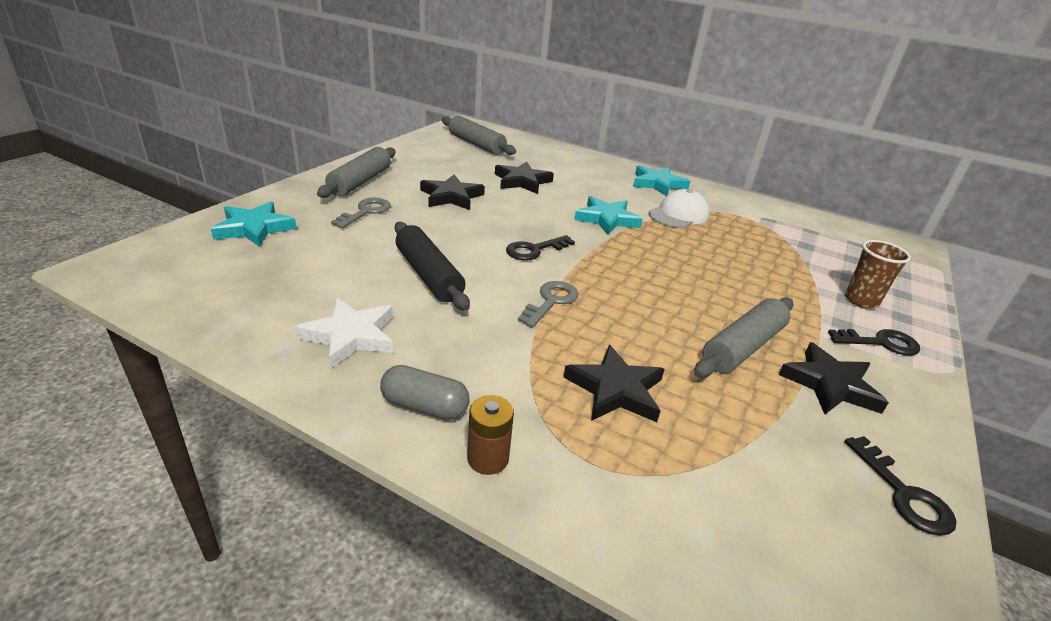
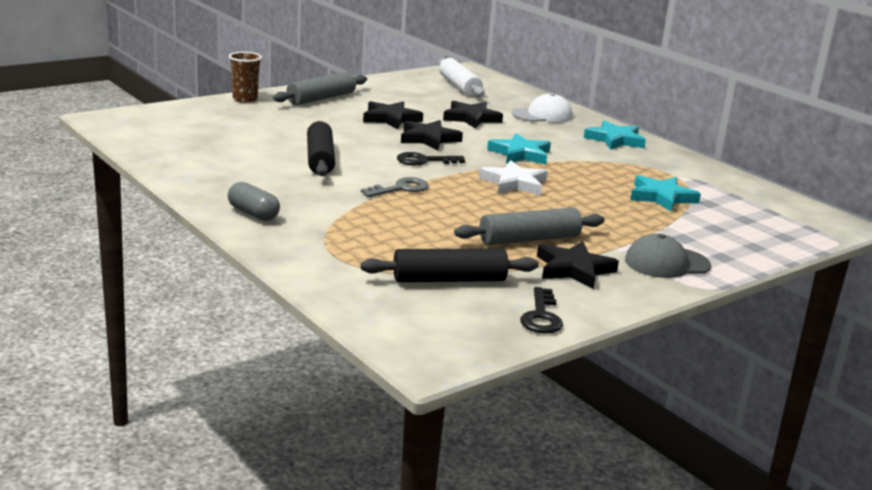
camera: 25 degrees right, 10 degrees down
turquoise star [211,201,297,247] -> turquoise star moved to [630,175,701,211]
white star [295,298,393,368] -> white star moved to [479,160,547,195]
grey key [331,198,391,229] -> none
grey rolling pin [442,116,516,155] -> white rolling pin [438,58,485,97]
brown battery [467,395,514,475] -> none
black star [564,345,665,422] -> black star moved to [401,120,463,150]
white cap [649,189,710,228] -> white cap moved to [512,93,573,123]
black key [828,329,920,356] -> grey cap [625,233,711,278]
brown cup [845,240,911,309] -> brown cup moved to [229,52,262,103]
none -> black rolling pin [361,248,539,282]

